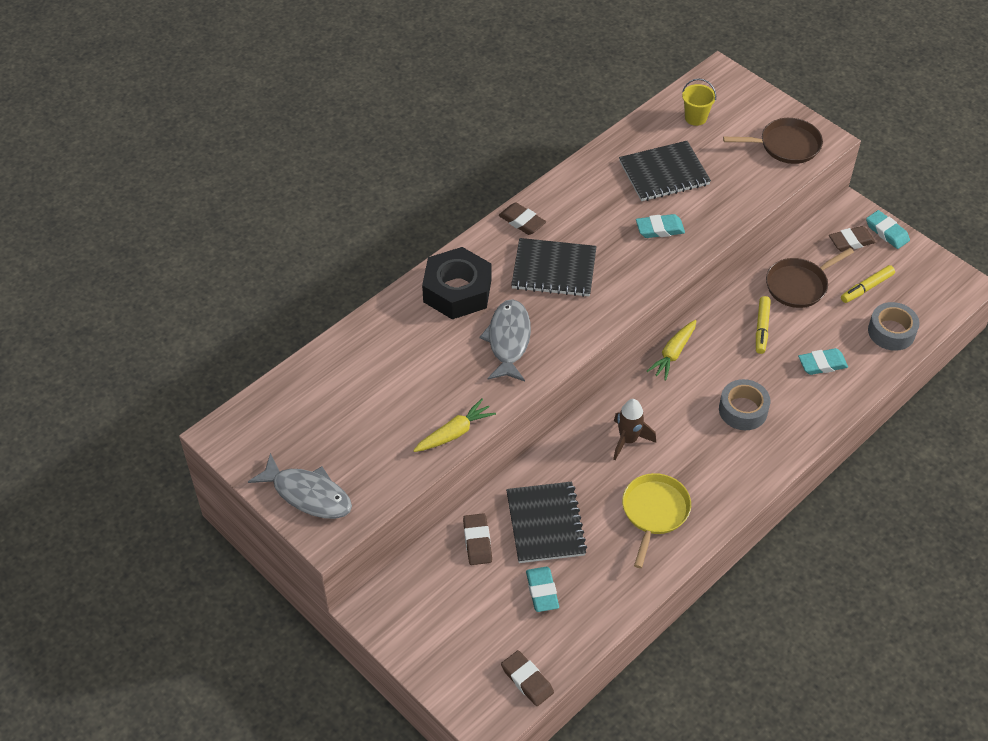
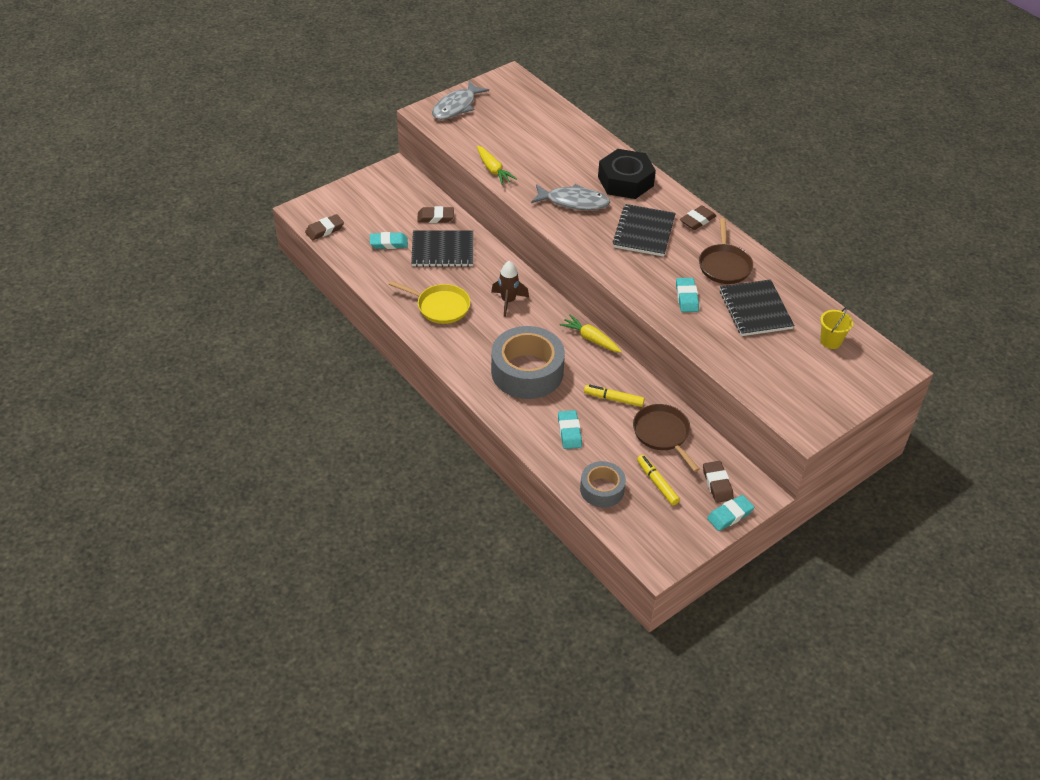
camera: 95 degrees right, 5 degrees down
grey tape [719,379,770,430] -> grey tape [491,326,565,399], size x1.77
brown pan [723,118,823,164] -> brown pan moved to [699,218,753,284]

